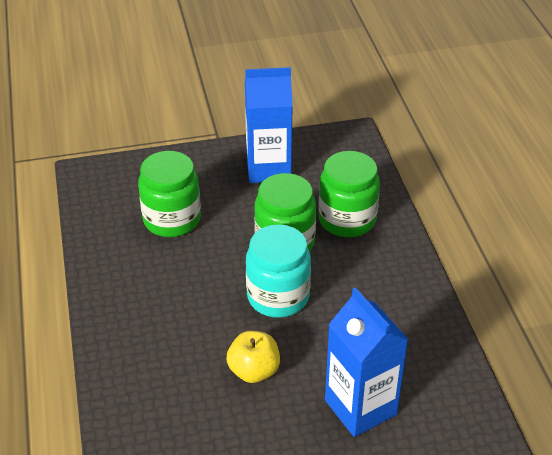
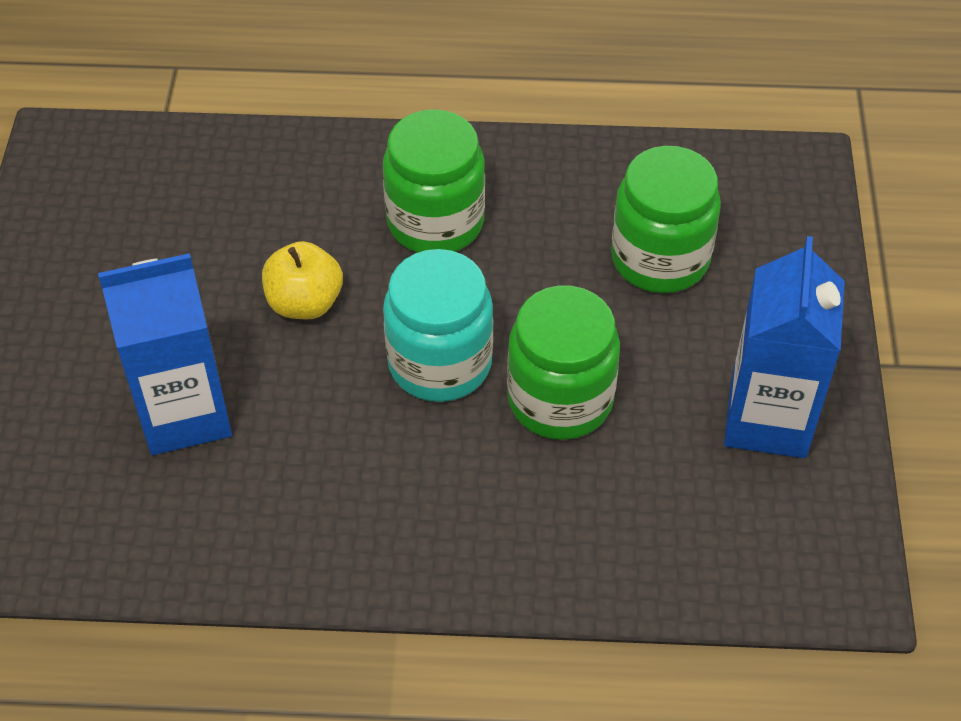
camera: 105 degrees right, 10 degrees up
green jar [318,151,380,237] -> green jar moved to [383,109,485,253]

